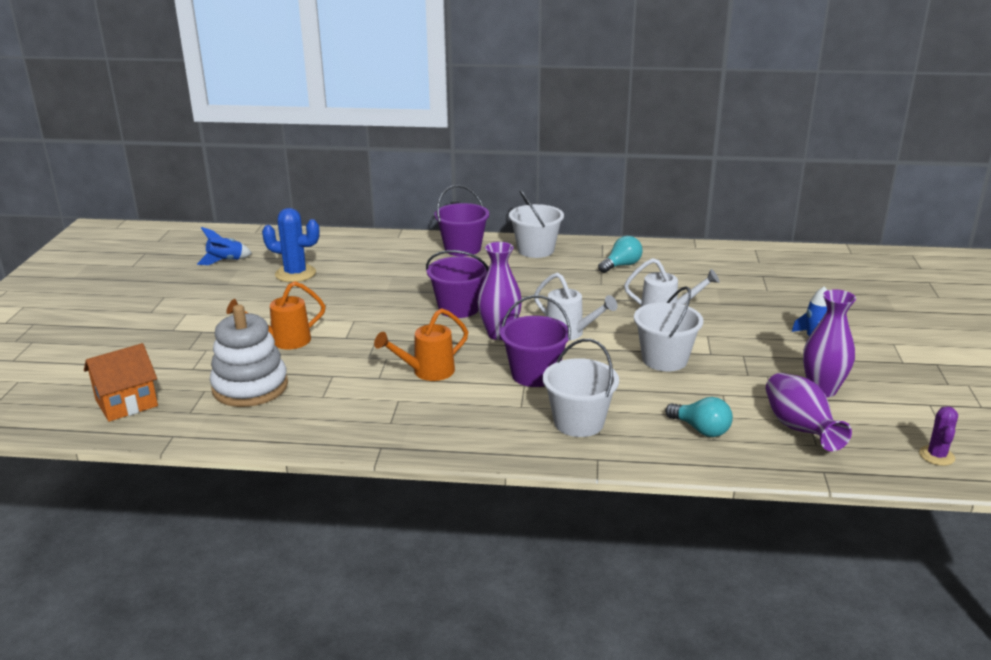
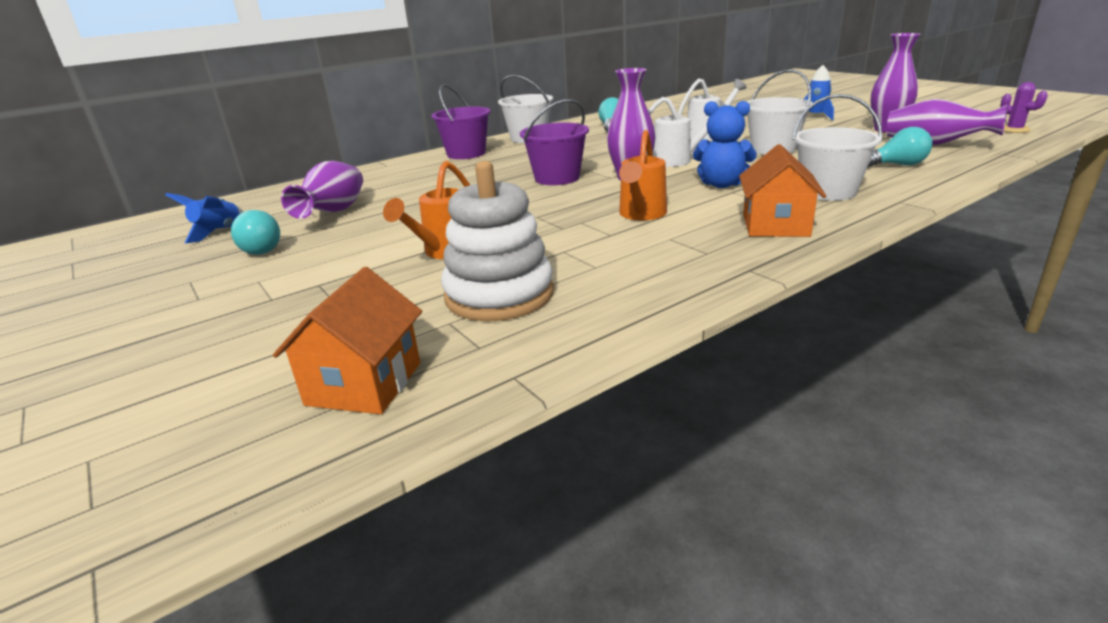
camera: 40 degrees left, 0 degrees up
blue cactus [262,208,319,282] -> purple vase [281,161,363,219]
purple bucket [500,295,571,387] -> blue teddy bear [693,101,757,188]
none -> turquoise light bulb [231,210,280,255]
none -> orange house [739,144,826,237]

